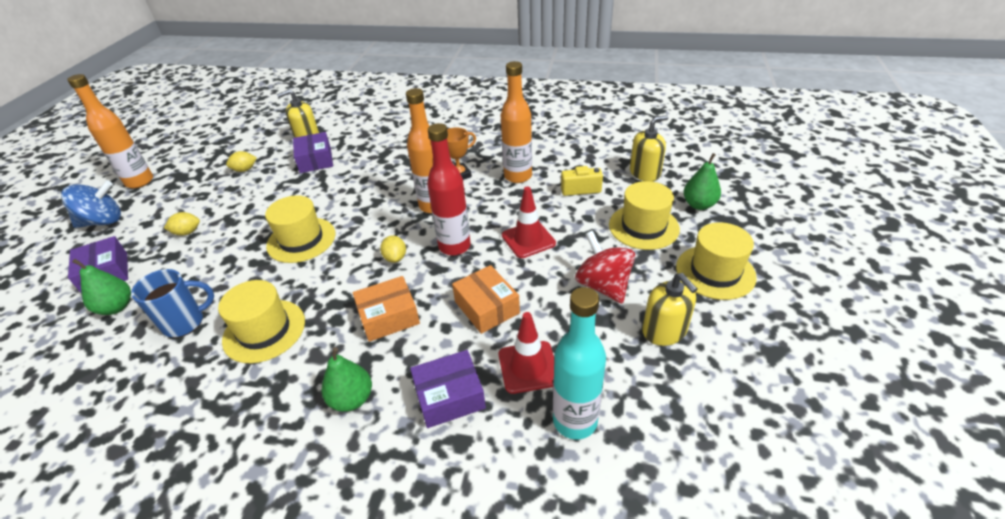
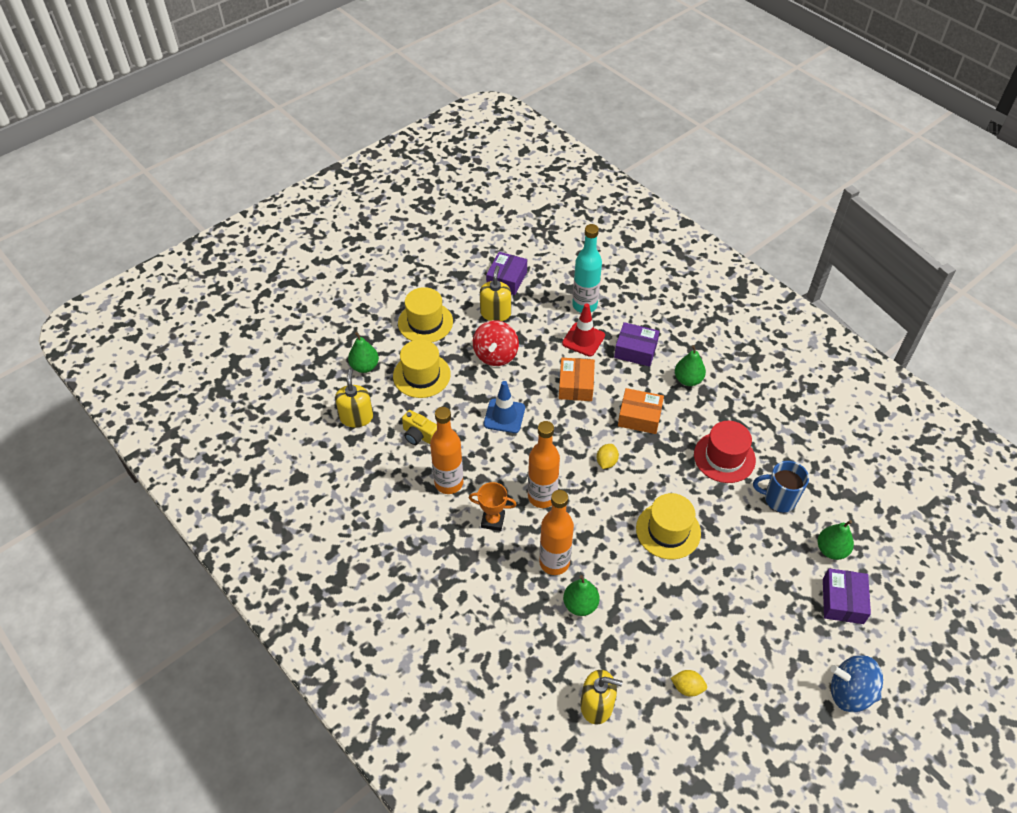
camera: 145 degrees left, 10 degrees up
orange bottle [67,74,153,188] -> orange bottle moved to [539,490,574,575]
yellow lemon [164,212,200,236] -> none
yellow hat [218,280,305,363] -> red hat [694,421,756,483]
purple box [293,132,333,173] -> purple box moved to [486,252,527,295]
red bottle [427,123,471,256] -> none
red traffic cone [502,186,556,258] -> blue traffic cone [484,381,525,433]
yellow soap dispenser [630,115,668,182] -> yellow soap dispenser turned 75 degrees clockwise [335,369,373,428]
none -> green pear [563,575,599,616]

